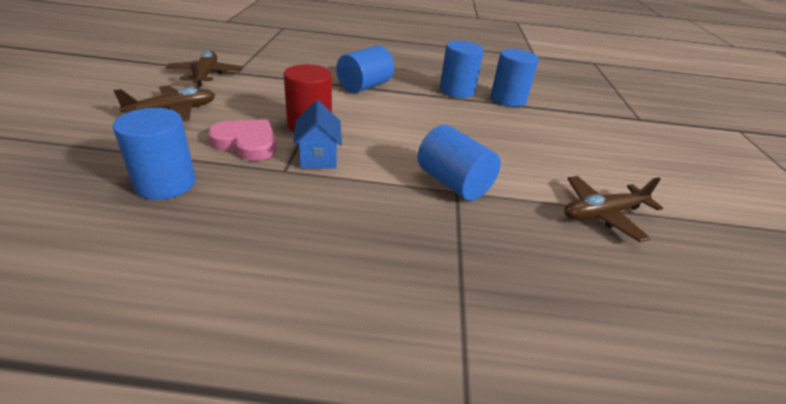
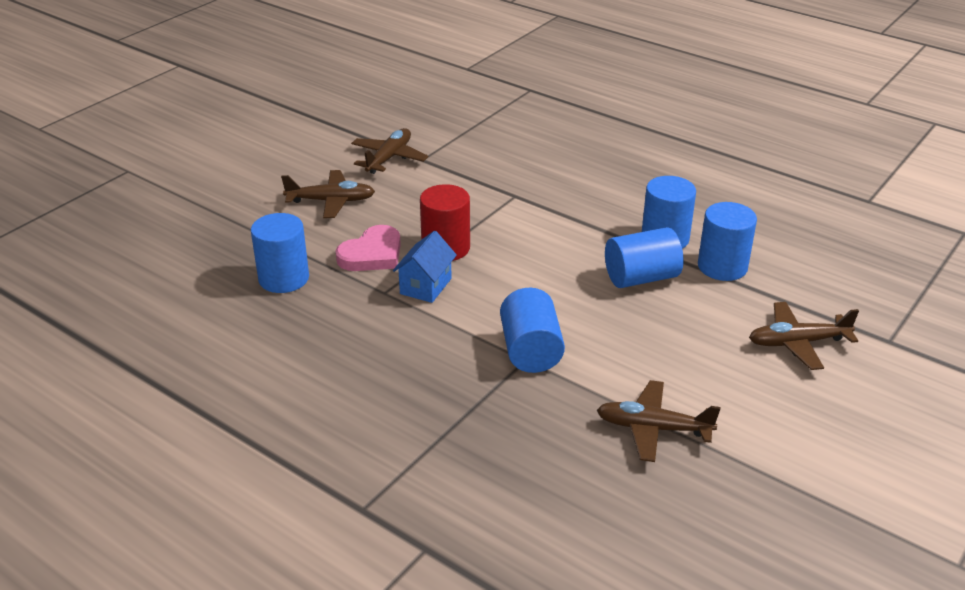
camera: 35 degrees right, 0 degrees up
pink heart [208,119,277,161] -> pink heart turned 75 degrees clockwise [336,225,401,271]
blue cylinder [336,45,394,93] -> blue cylinder moved to [605,227,684,288]
none -> brown plane [749,302,859,370]

